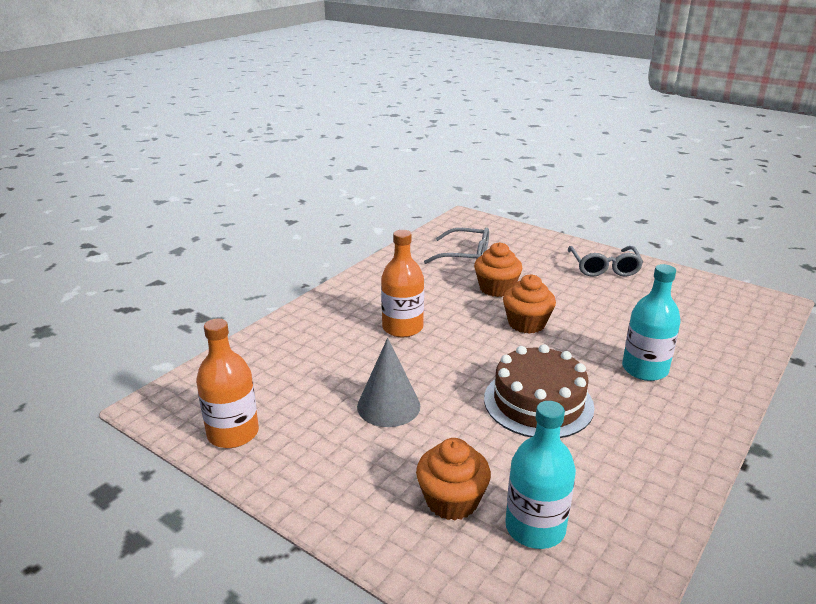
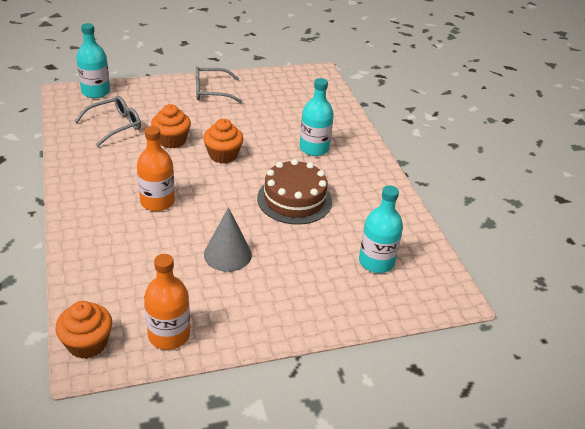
camera: 55 degrees left, 10 degrees up
orange cupcake [416,438,491,521] -> orange cupcake moved to [55,301,112,359]
grey glasses [568,246,643,277] -> grey glasses turned 135 degrees clockwise [196,66,242,103]
none -> turquoise bottle [76,23,110,98]

